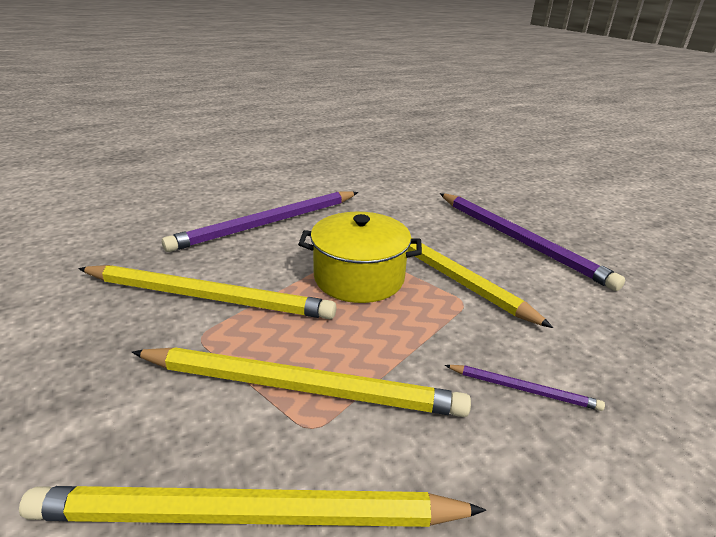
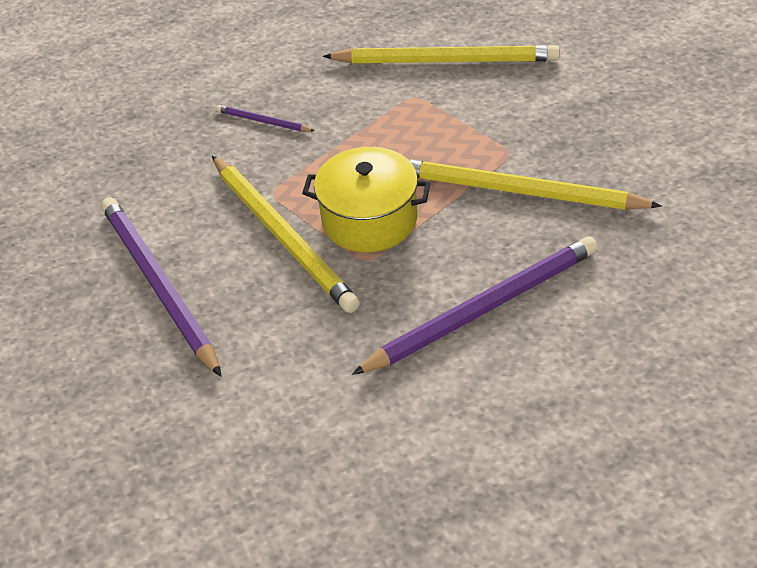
camera: 170 degrees left, 15 degrees up
yellow pencil [132,348,471,417] -> none

